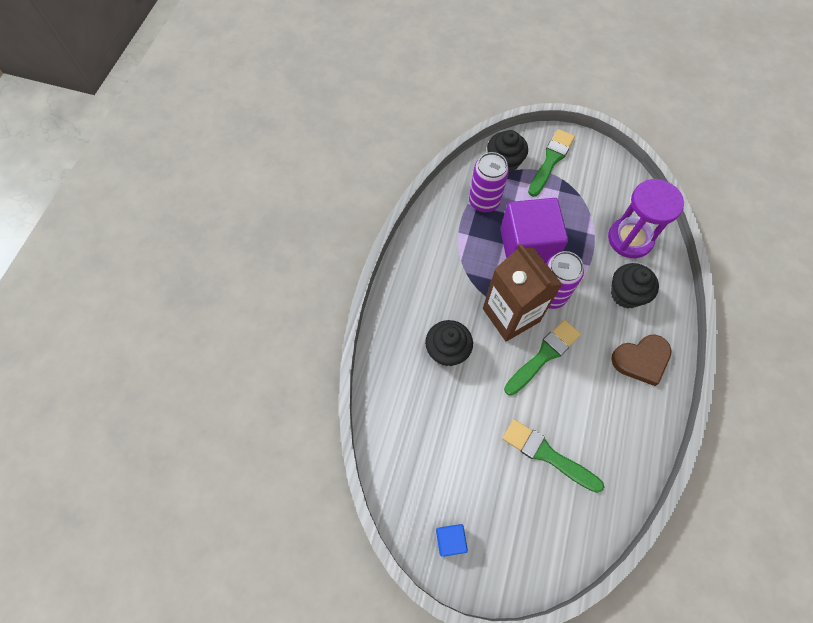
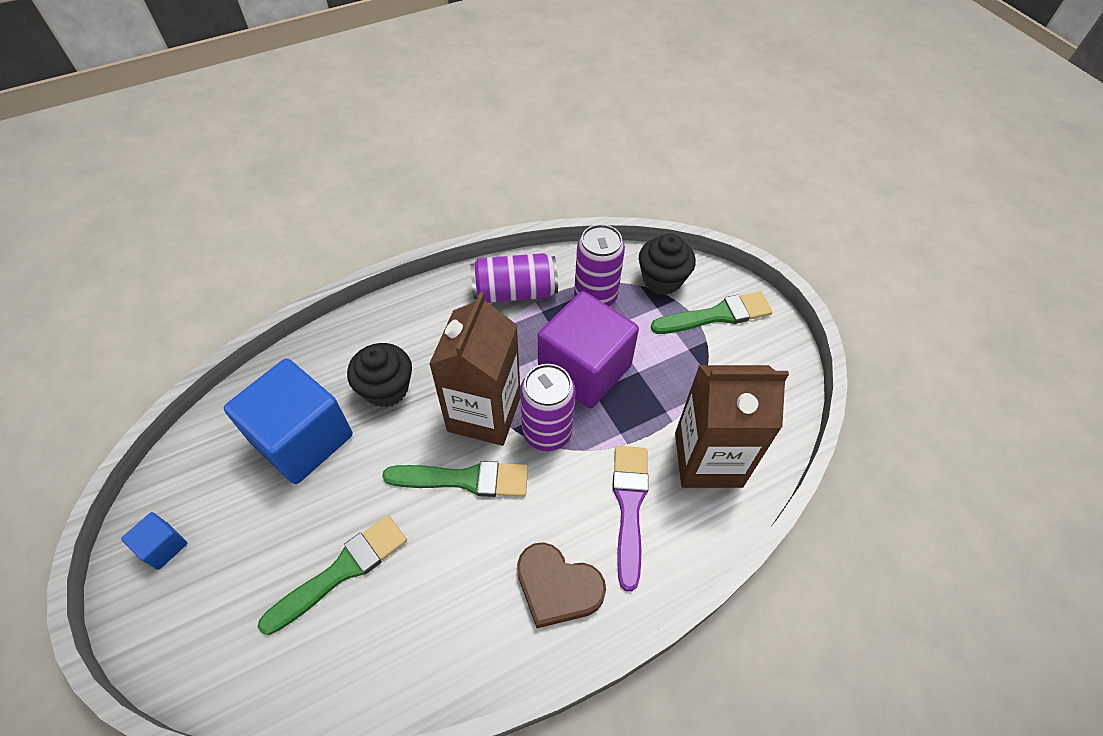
camera: 45 degrees right, 10 degrees down
green brush [502,419,604,493] -> green brush turned 60 degrees clockwise [258,515,407,635]
purple hourglass [608,179,684,258] -> brown carton [675,365,789,488]
black cupcake [611,263,659,309] -> purple brush [613,446,649,592]
none -> blue cube [224,358,353,484]
none -> purple can [471,253,558,303]

